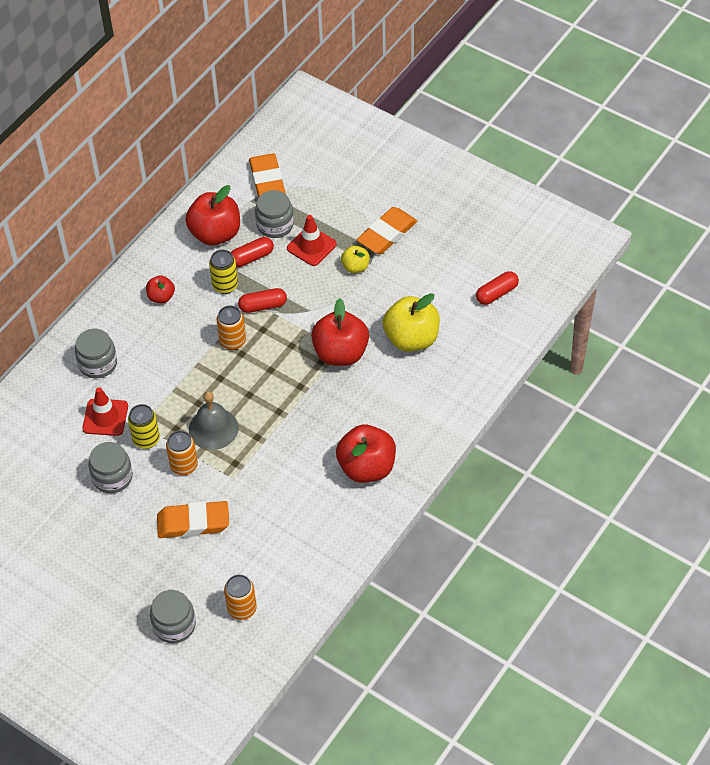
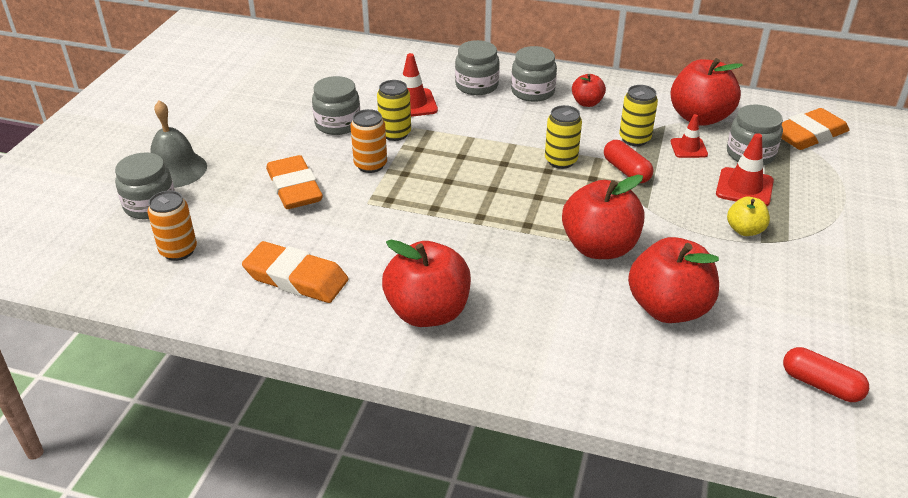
camera: 70 degrees right, 15 degrees down
grey bell [189,391,239,450] -> grey bell moved to [151,100,207,188]
orange can [217,306,246,350] -> yellow can [545,105,582,169]
red capsule [231,237,274,267] -> red traffic cone [670,114,708,158]
orange eraser [356,207,417,254] -> orange eraser moved to [242,241,348,303]
yellow apple [383,293,440,352] -> red apple [628,237,719,323]
none -> grey jar [511,46,557,102]

